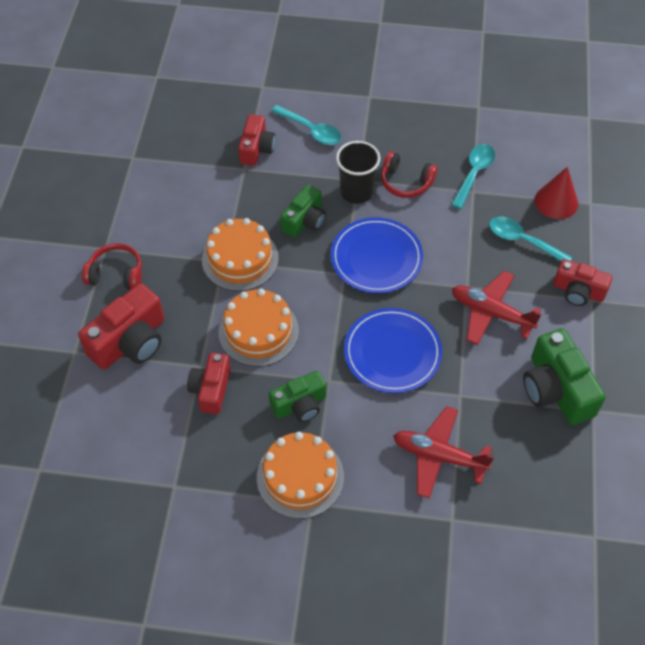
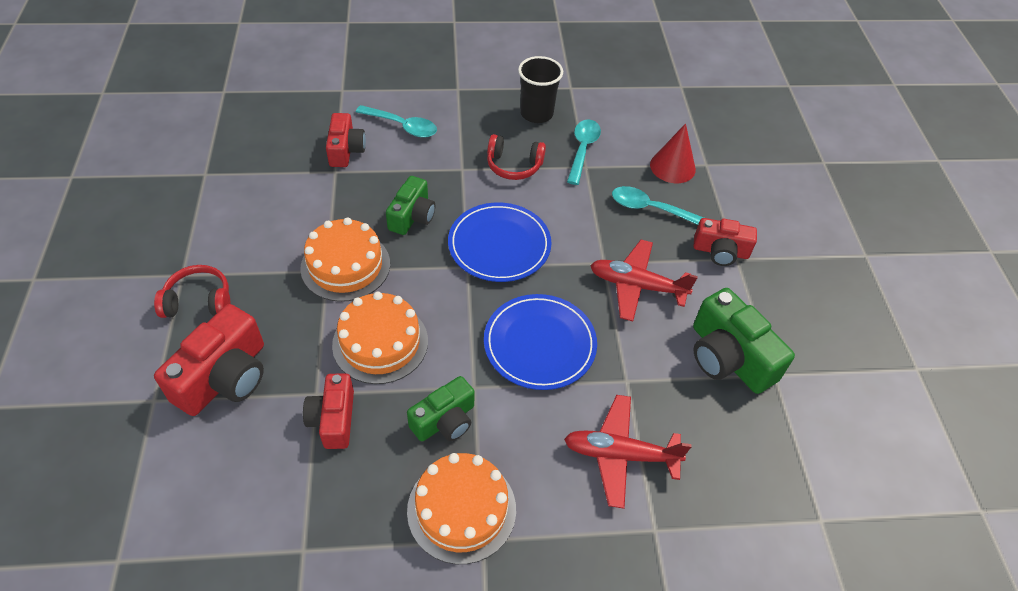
camera: 15 degrees left, 5 degrees down
black cup [336,141,380,204] -> black cup moved to [518,56,563,123]

